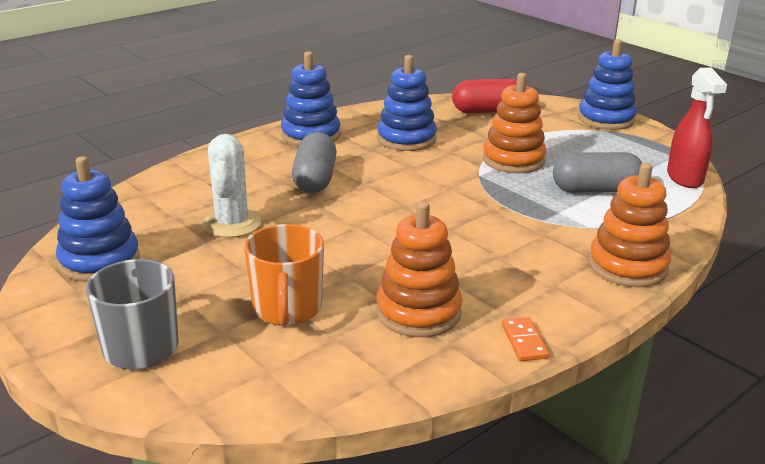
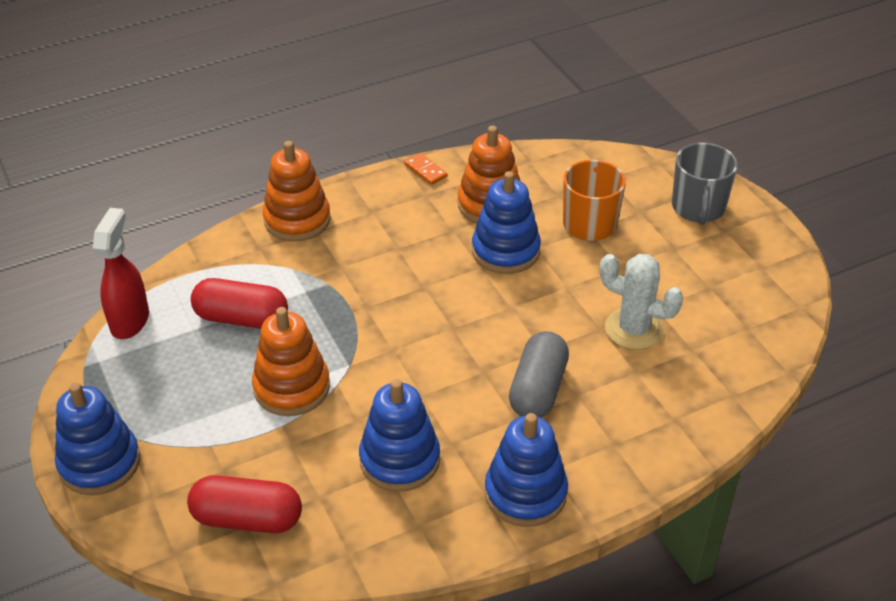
camera: 165 degrees left, 15 degrees up
blue stacking toy [56,156,140,282] -> blue stacking toy moved to [472,171,541,274]
white cactus [203,134,261,238] -> white cactus turned 75 degrees counterclockwise [600,254,683,350]
orange domino [502,317,549,361] -> orange domino turned 45 degrees counterclockwise [404,153,447,185]
grey capsule [553,152,642,193] -> red capsule [191,278,288,329]

